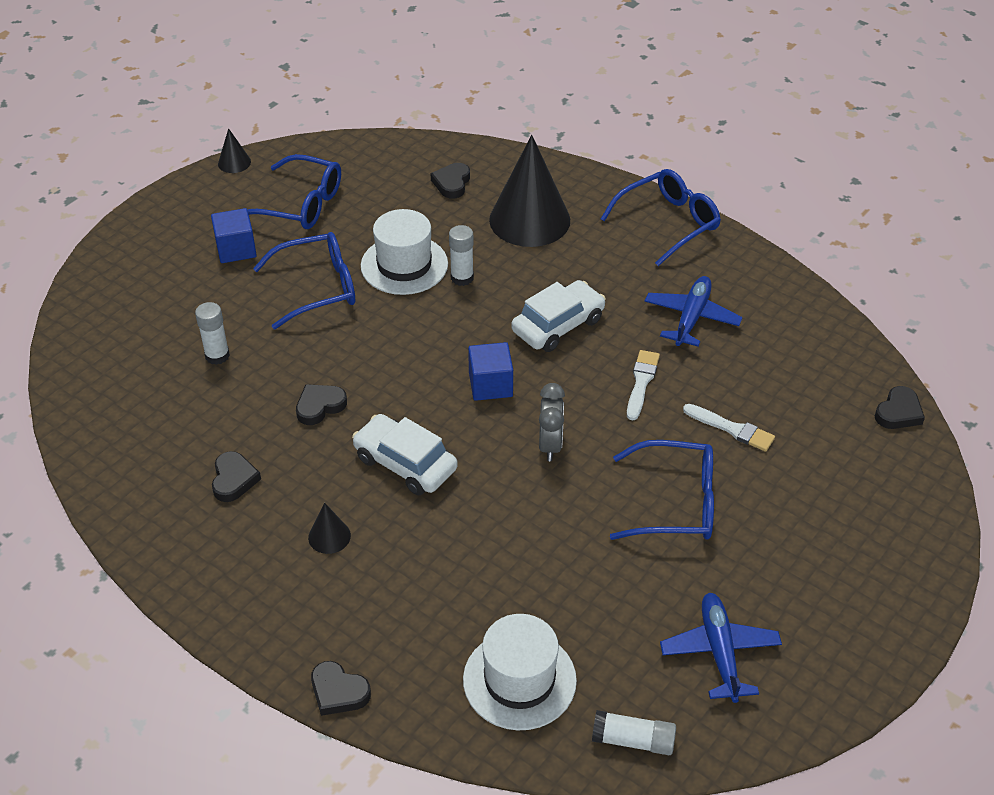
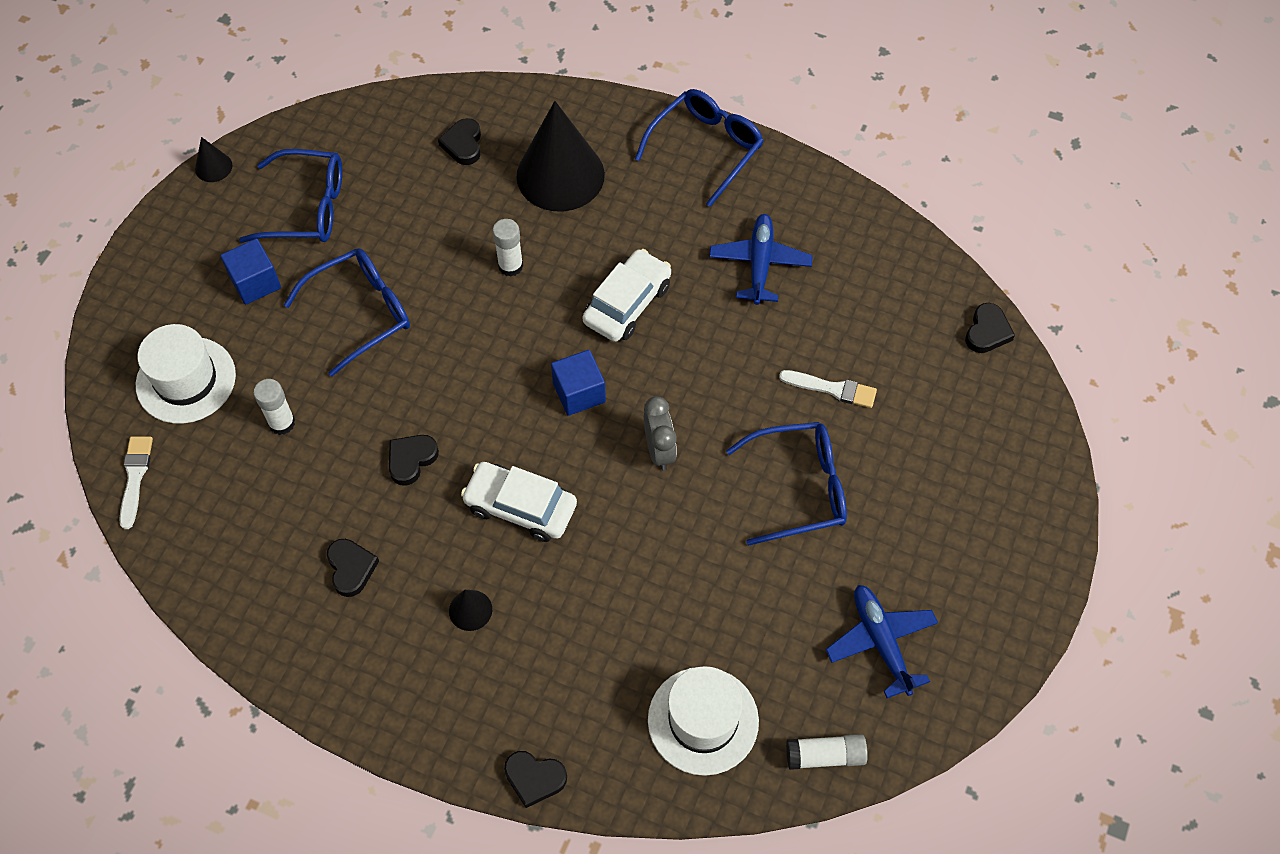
camera: 15 degrees left, 15 degrees up
white hat [361,209,448,295] -> white hat moved to [136,324,236,424]
white brush [627,350,660,420] -> white brush moved to [119,436,153,529]

